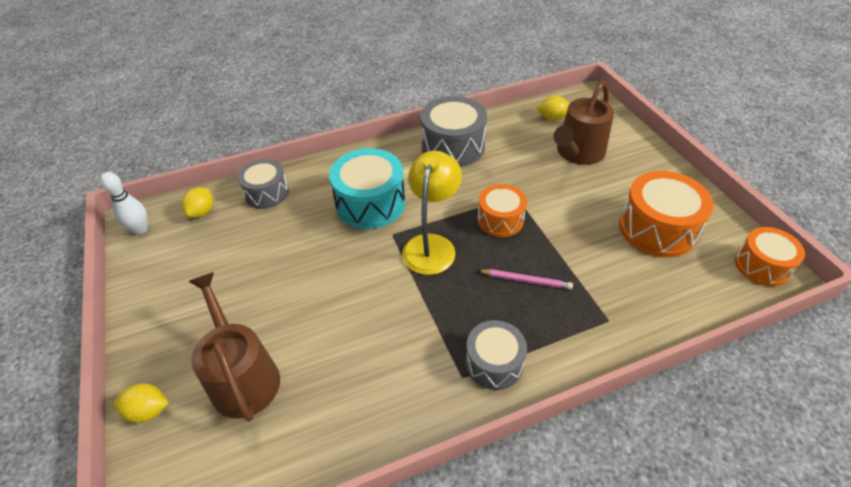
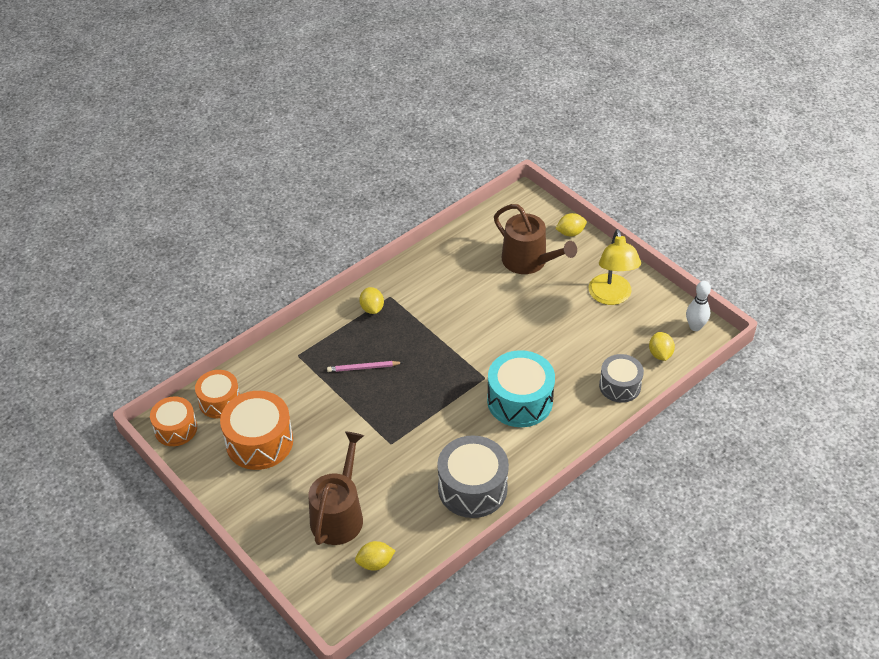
camera: 160 degrees right, 0 degrees up
yellow lamp [402,151,462,275] -> yellow lamp moved to [589,229,641,305]
grey drum [466,320,527,390] -> yellow lemon [359,287,384,314]
orange drum [477,184,527,237] -> orange drum moved to [195,370,240,418]

